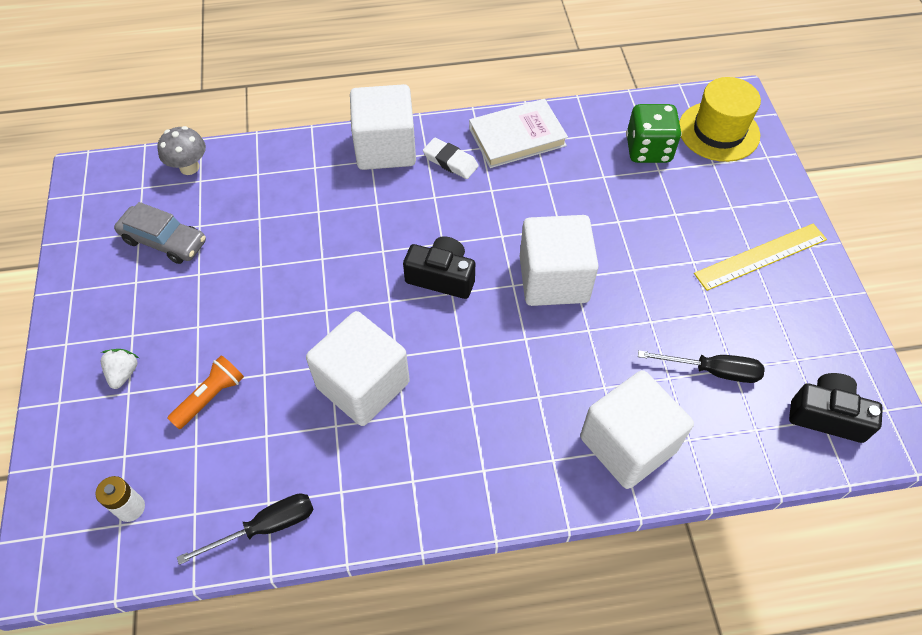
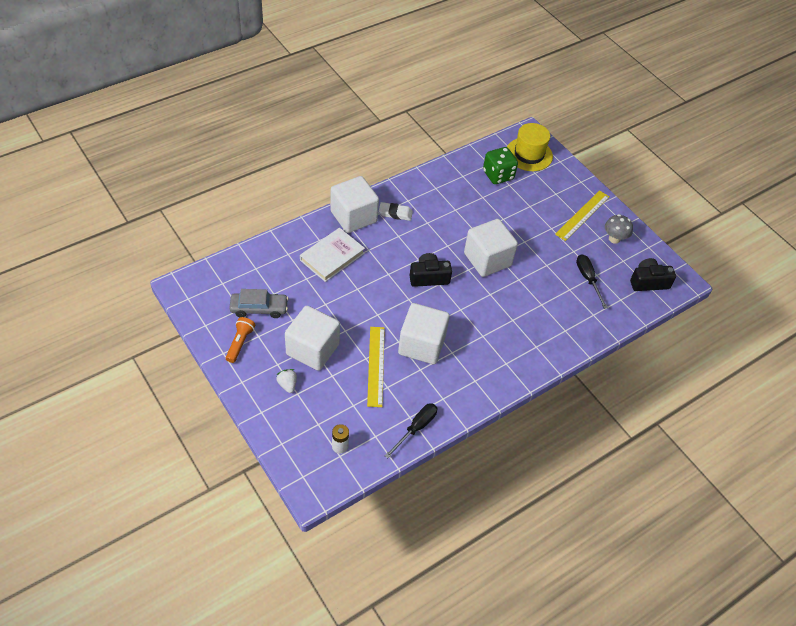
camera: 30 degrees left, 5 degrees down
grey mushroom [157,126,206,175] -> grey mushroom moved to [605,214,633,244]
orange flashlight [167,355,244,429] -> orange flashlight moved to [226,317,255,363]
white book [469,99,568,168] -> white book moved to [300,228,365,282]
white cube [580,370,694,489] -> white cube moved to [285,306,340,371]
black screwdriver [638,350,765,383] -> black screwdriver turned 90 degrees counterclockwise [576,254,608,309]
none -> yellow ruler [367,327,385,407]

